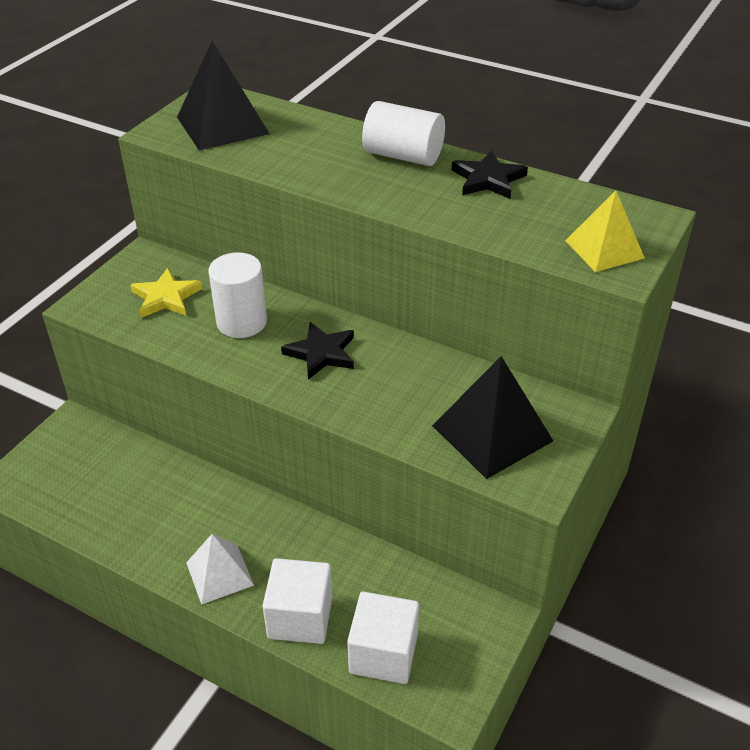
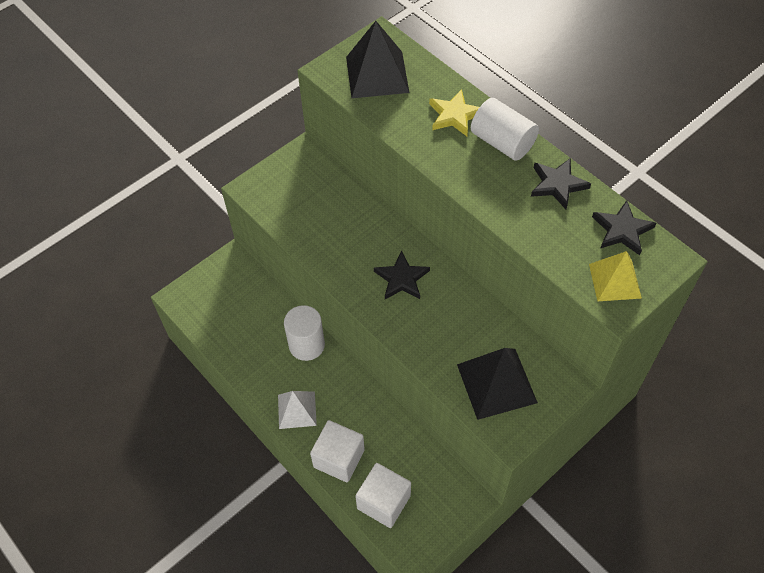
camera: 20 degrees right, 15 degrees up
yellow star [130,268,203,318] -> yellow star moved to [429,89,479,136]
white cylinder [208,252,267,338] -> white cylinder moved to [284,305,325,361]
none -> black star [592,200,656,255]

